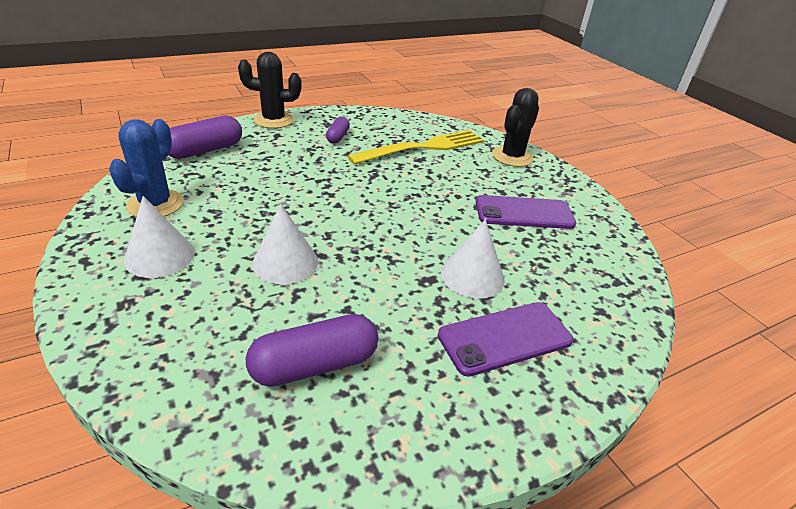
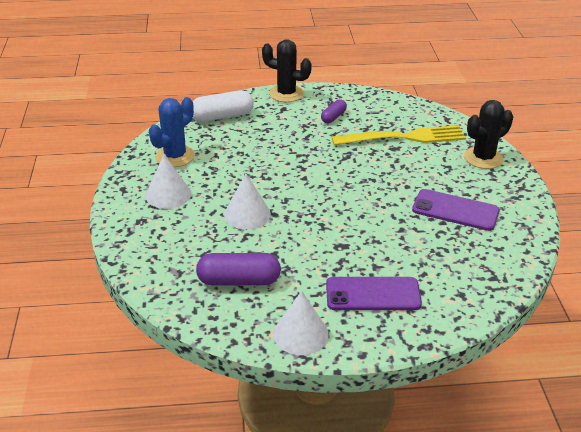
camera: 25 degrees right, 0 degrees up
purple capsule [169,115,242,159] -> white capsule [193,90,254,122]
white cone [441,219,505,299] -> white cone moved to [273,291,329,355]

